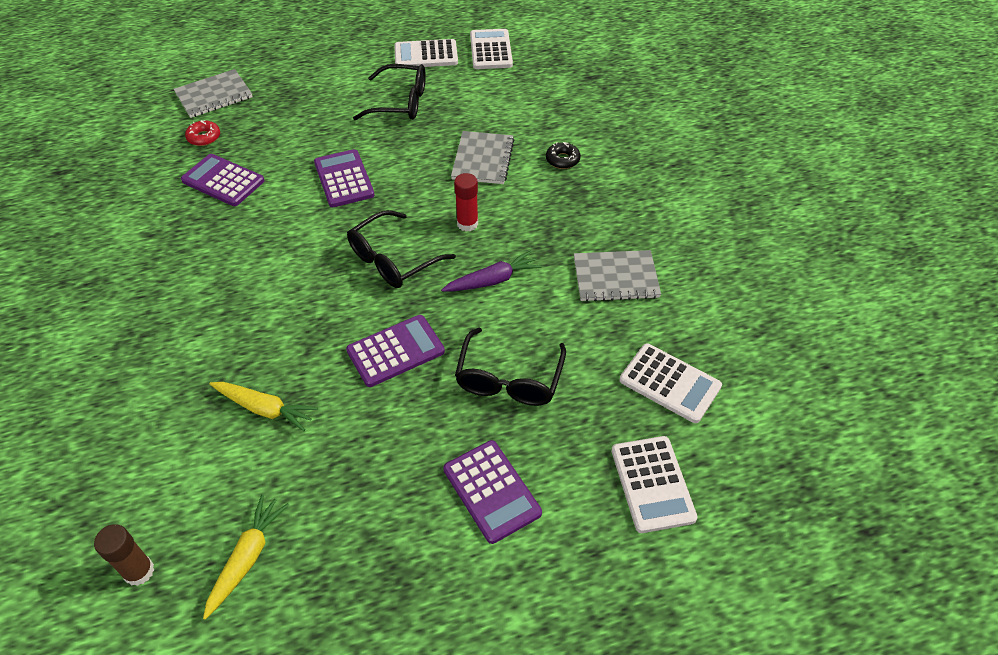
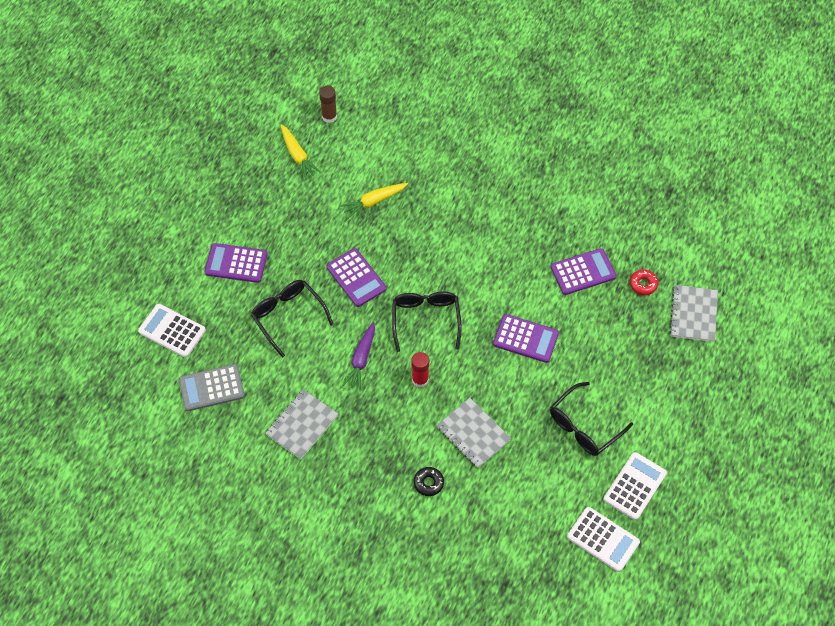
camera: 130 degrees right, 10 degrees up
purple calculator [346,315,445,387] -> purple calculator turned 45 degrees counterclockwise [327,248,386,307]
white calculator [619,343,722,423] -> grey calculator [179,364,244,411]

